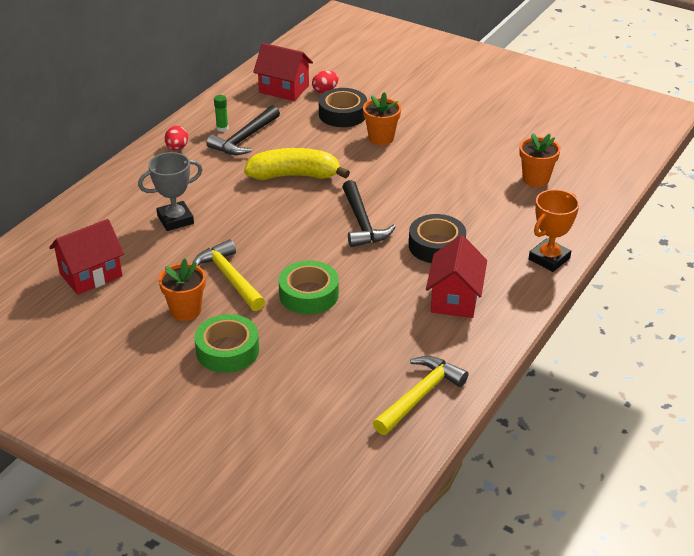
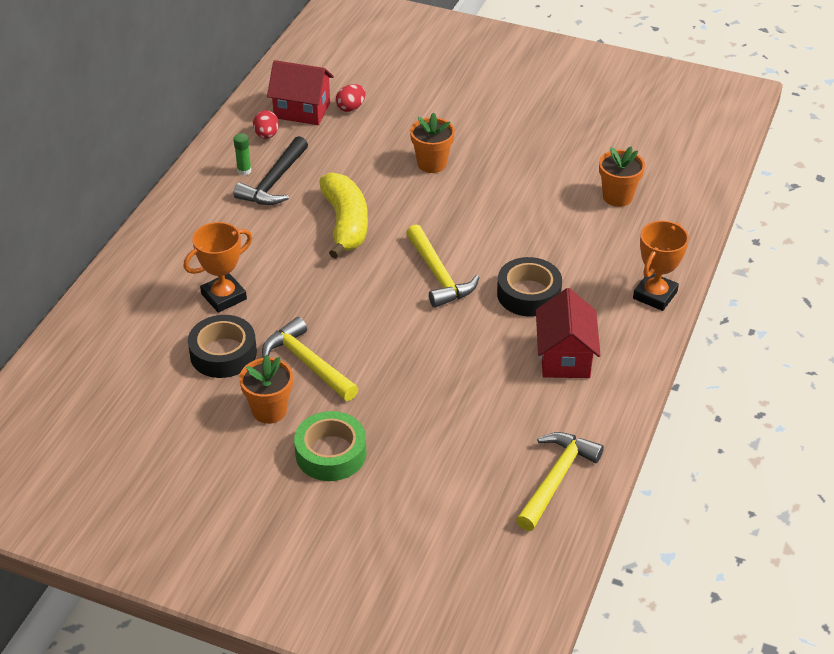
camera: 10 degrees left, 5 degrees up
red house [49,219,124,295] -> none
grey trophy [138,152,203,231] -> orange trophy [183,222,252,313]
red egg [165,126,188,151] -> red egg moved to [253,110,279,139]
yellow banana [244,148,350,180] -> yellow banana turned 90 degrees clockwise [319,172,368,259]
green tape [279,261,339,314] -> none
black tape [319,88,367,127] -> black tape moved to [188,315,257,378]
black hammer [342,180,396,247] -> yellow hammer [406,224,479,308]

